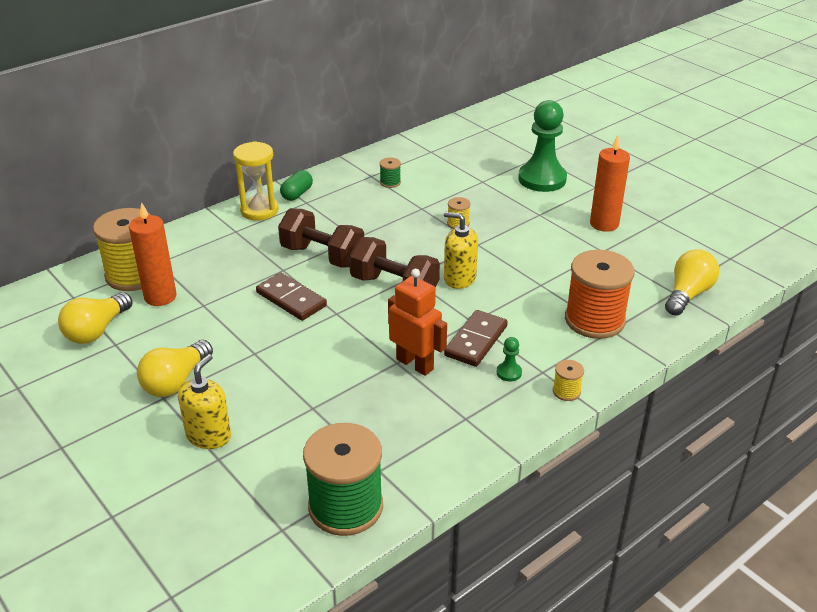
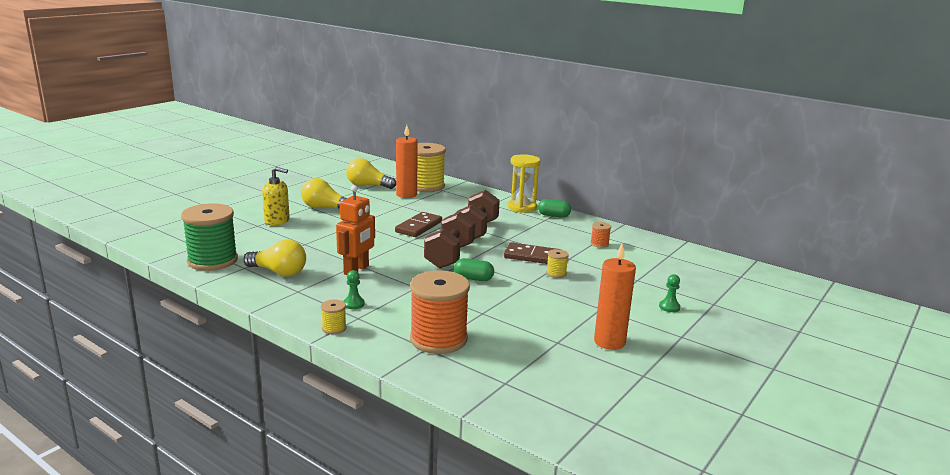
camera: 75 degrees right, 15 degrees down
green spool [379,157,401,188] -> orange spool [590,222,611,248]
yellow soap dispenser [444,212,478,289] -> green capsule [454,258,494,281]
brown domino [444,310,508,367] -> brown domino moved to [504,242,561,264]
green pawn [518,100,567,192] -> green pawn [659,274,680,312], size x0.40
yellow light bulb [665,249,719,316] -> yellow light bulb moved to [243,240,306,277]

